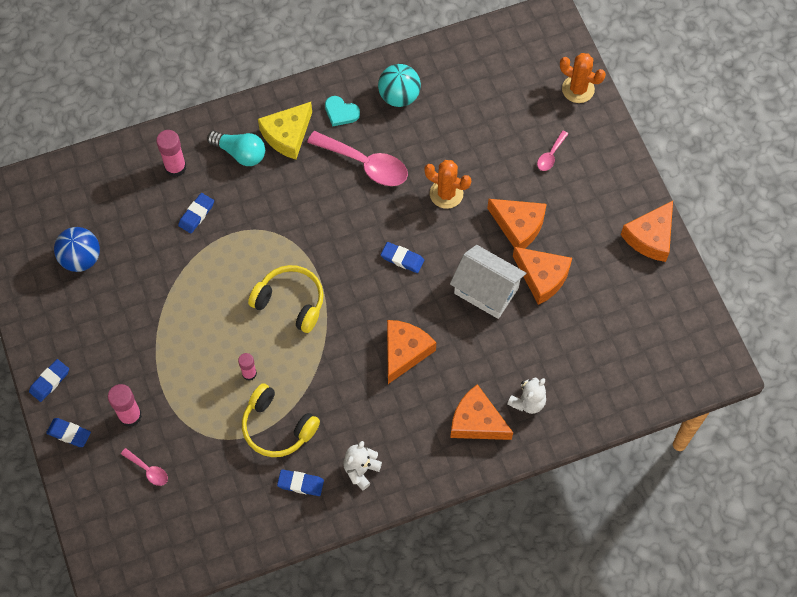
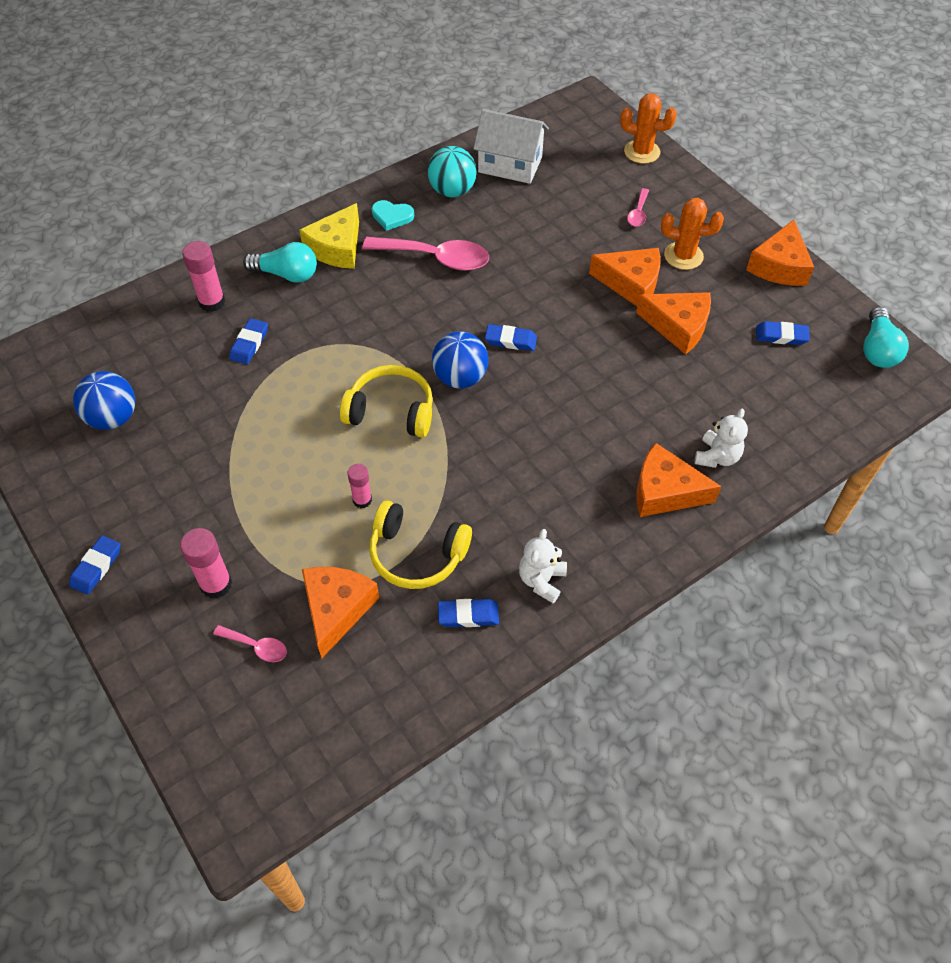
camera: 15 degrees left, 10 degrees down
blue eraser [46,418,91,447] -> blue eraser moved to [756,321,810,345]
orange cheese [387,320,436,384] -> orange cheese moved to [302,567,379,659]
orange cactus [424,160,471,209] -> orange cactus moved to [661,198,724,270]
white house [450,245,526,319] -> white house moved to [473,109,549,184]
none -> blue ball [432,331,488,389]
none -> turquoise light bulb [863,307,909,368]

